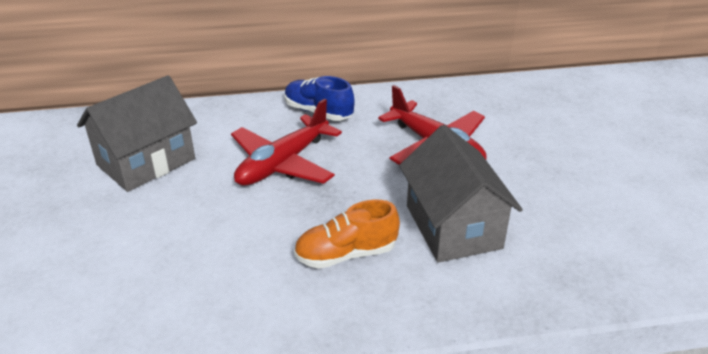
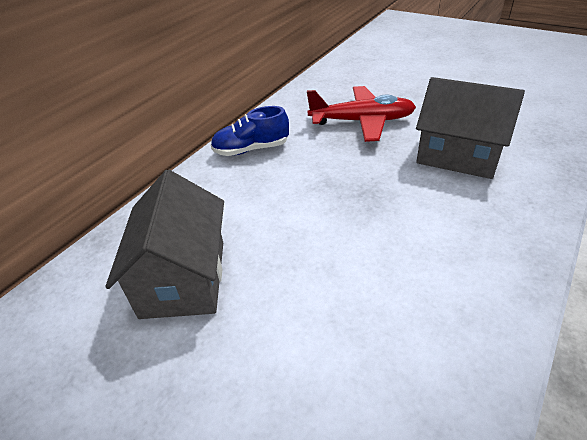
camera: 45 degrees left, 5 degrees up
red plane [231,99,342,186] -> none
orange shoe [294,200,400,269] -> none

